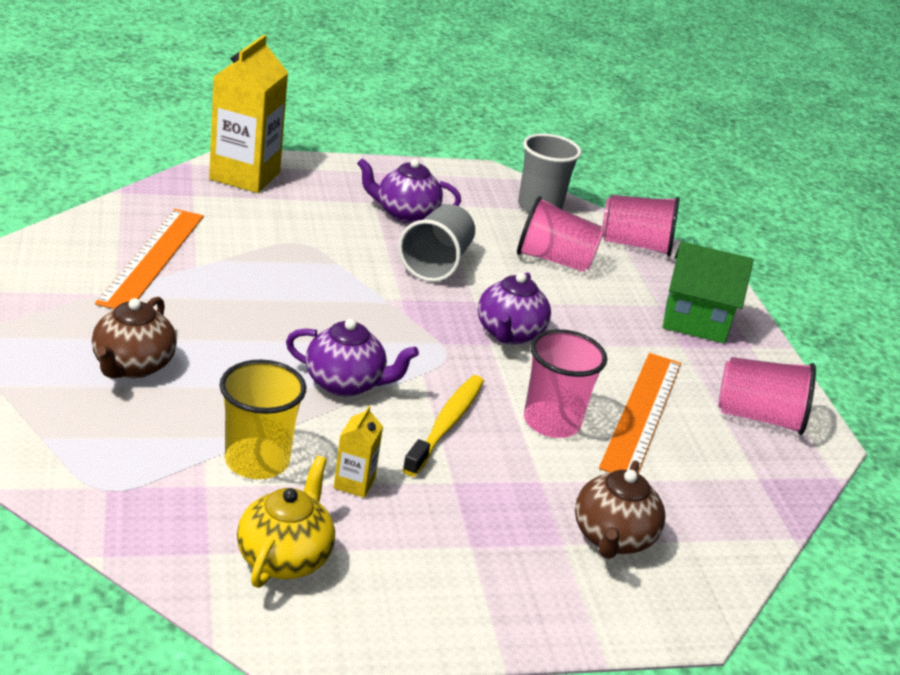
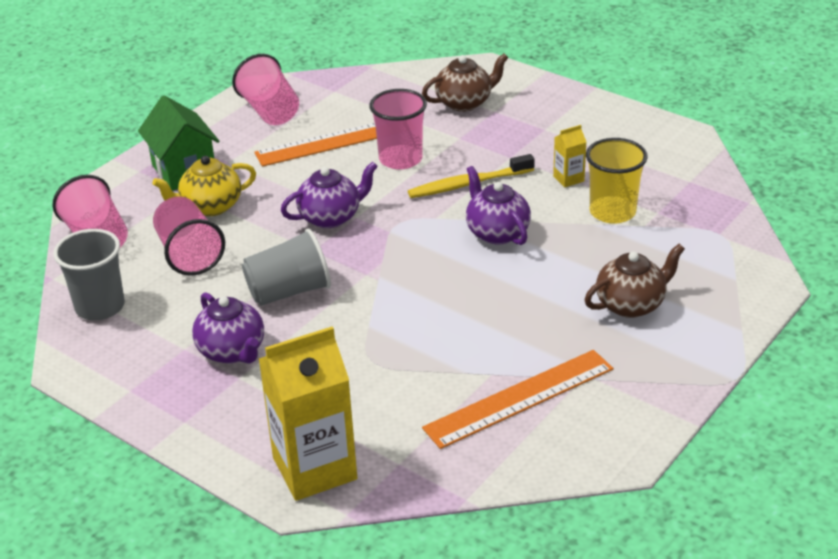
camera: 125 degrees left, 5 degrees up
yellow teapot [237,455,335,588] -> yellow teapot moved to [153,156,256,216]

